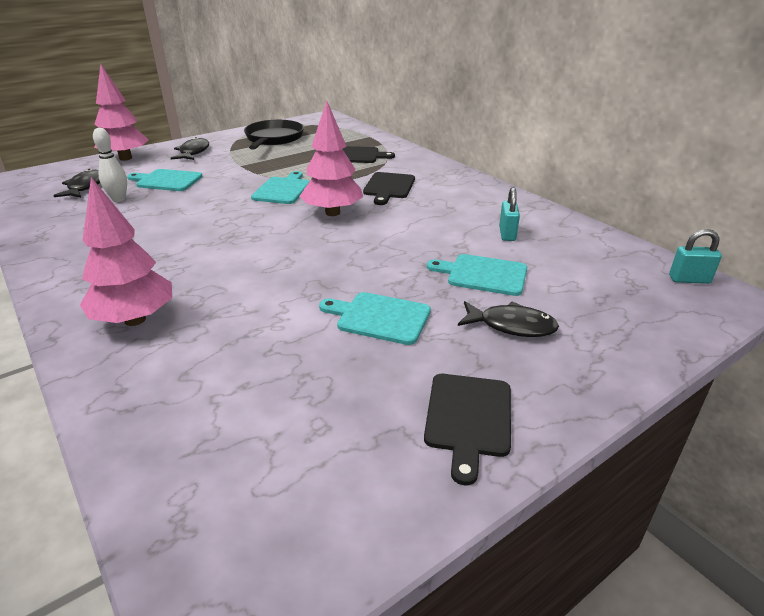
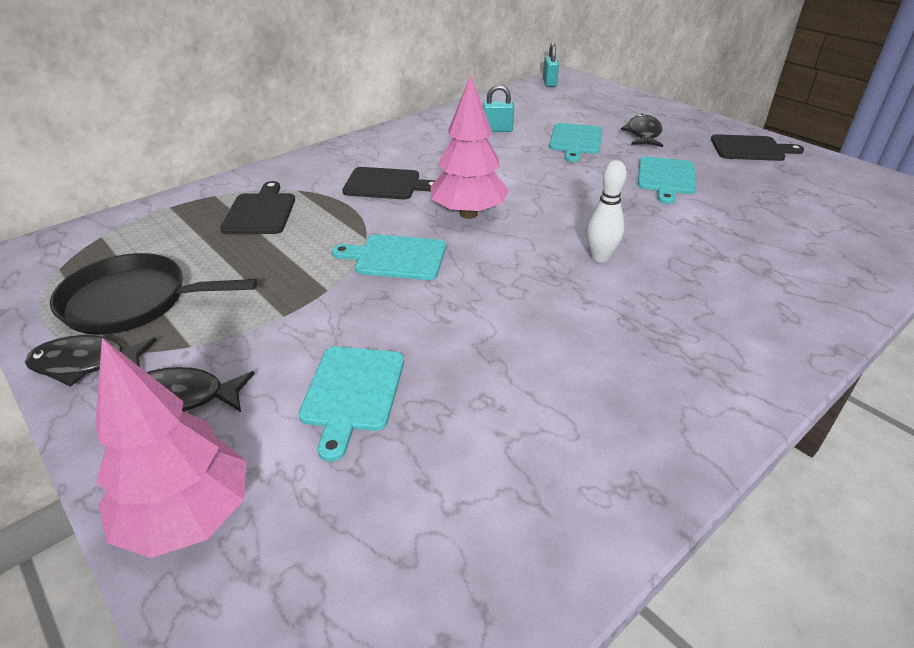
camera: 95 degrees left, 5 degrees up
black fish [53,169,100,198] -> black fish moved to [25,335,157,387]
pink tree [80,177,172,326] -> none
white bowling pin [93,128,127,202] -> white bowling pin moved to [586,160,627,262]

